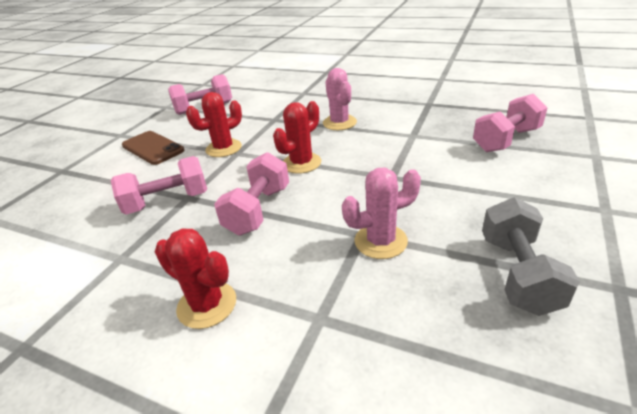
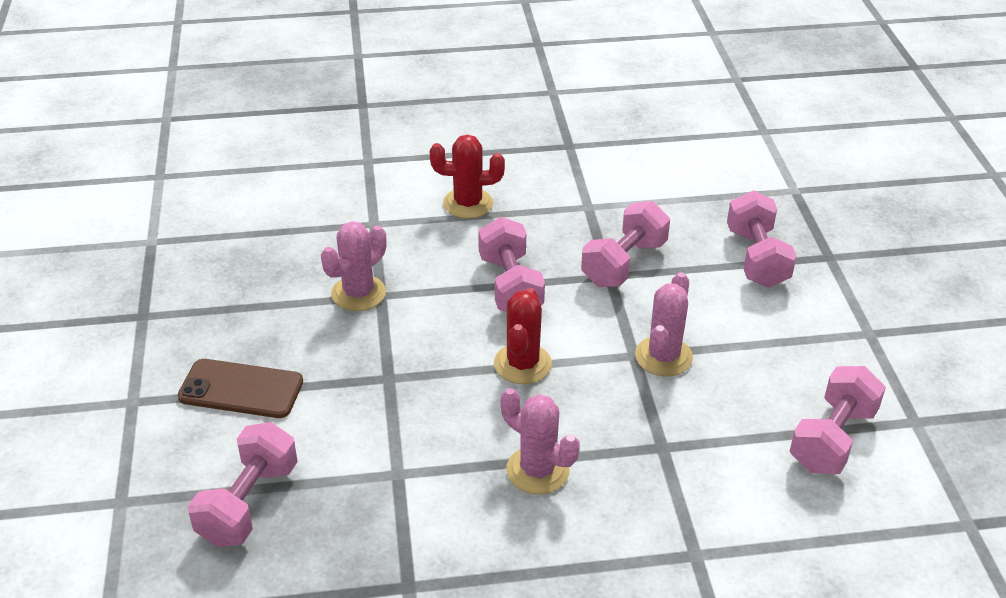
camera: 145 degrees right, 5 degrees up
brown phone [122,131,185,165] -> brown phone moved to [178,359,303,418]
red cactus [186,92,242,157] -> pink cactus [635,272,693,376]
grey dumbbell [482,197,580,316] -> none
none -> pink dumbbell [727,190,797,288]

